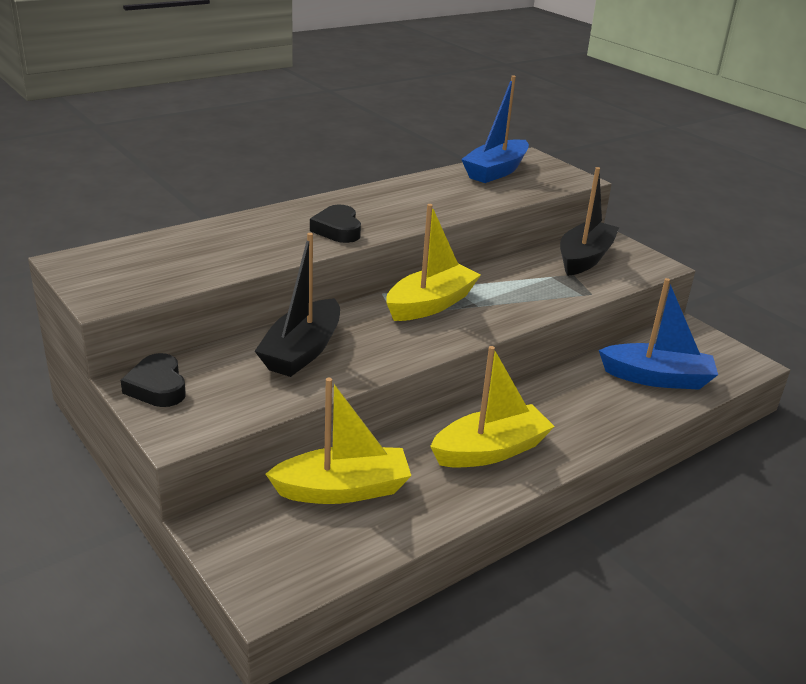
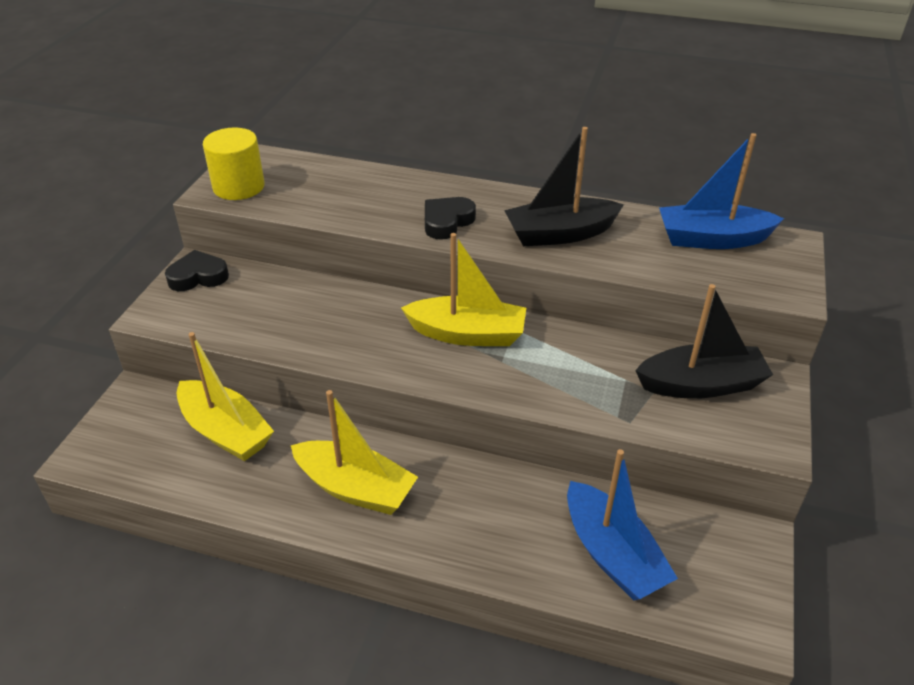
camera: 55 degrees right, 10 degrees up
black heart [121,353,186,407] -> black heart turned 45 degrees clockwise [165,250,229,291]
black boat [255,233,340,377] -> black boat moved to [504,127,624,246]
none -> yellow cylinder [203,127,265,200]

